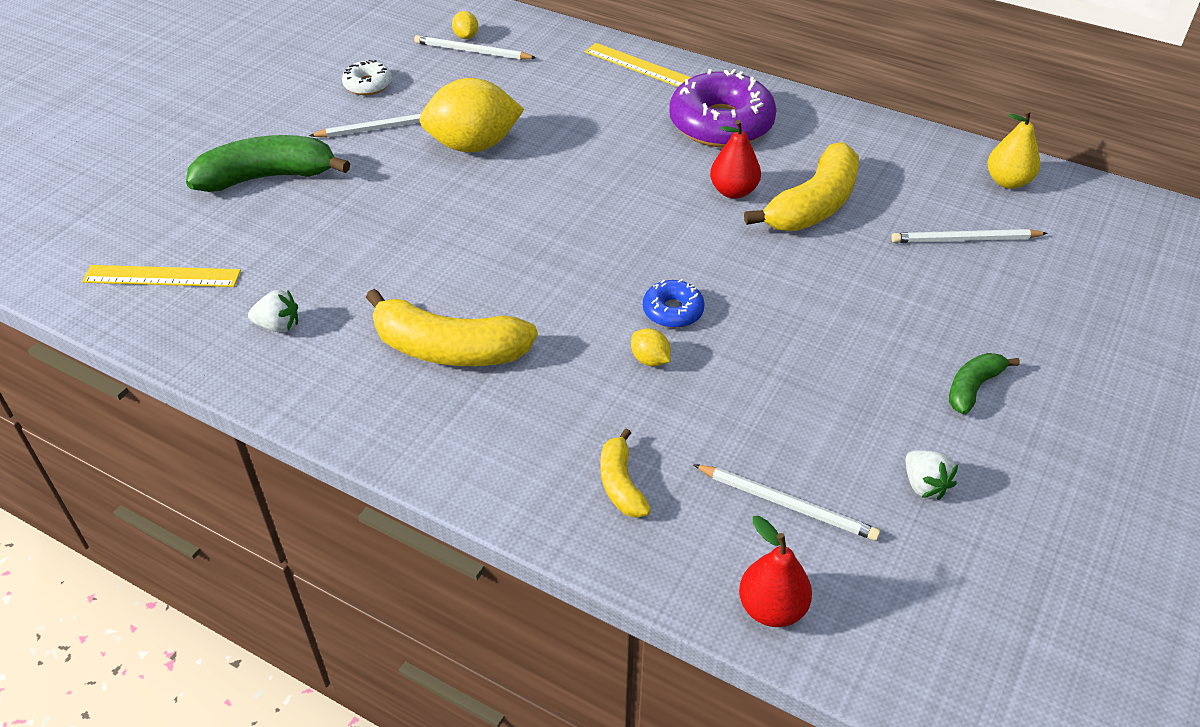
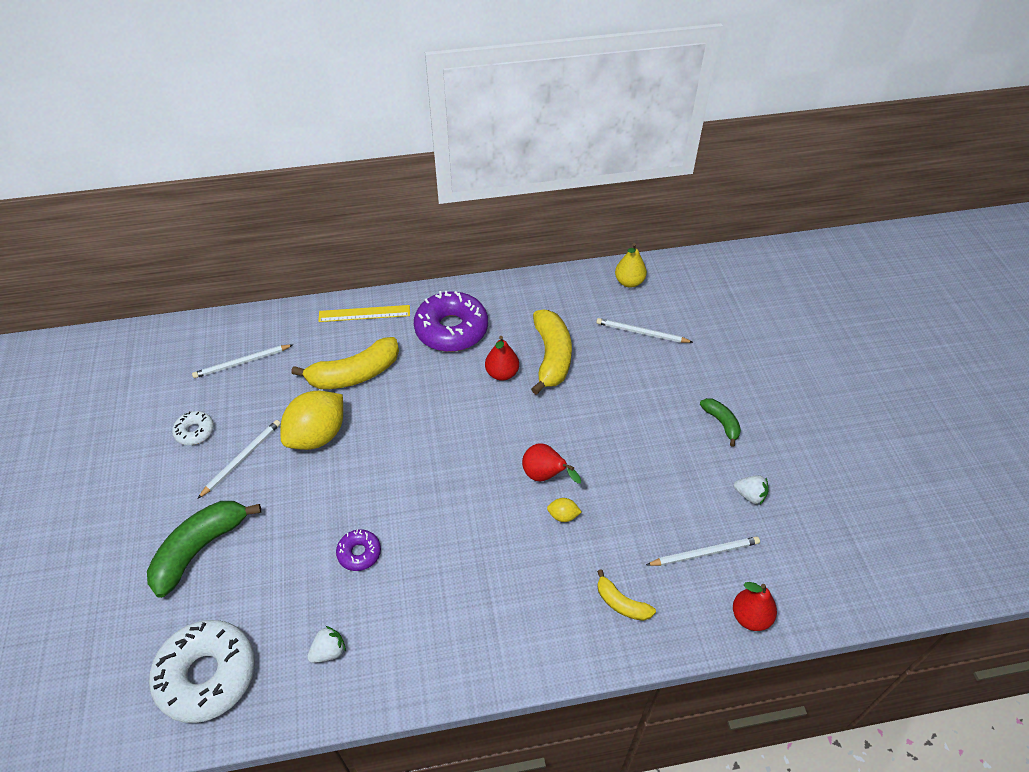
camera: 40 degrees left, 5 degrees up
yellow ruler [82,265,241,287] -> white donut [149,620,255,723]
yellow banana [366,289,538,366] -> yellow banana moved to [291,337,399,389]
yellow lemon [452,11,478,39] -> none
blue donut [643,279,705,328] -> red pear [522,443,581,483]
white pencil [891,229,1048,243] -> white pencil turned 60 degrees clockwise [596,318,693,343]
green banana [949,353,1020,414] -> green banana turned 150 degrees clockwise [700,398,741,447]
none -> purple donut [336,529,381,571]

